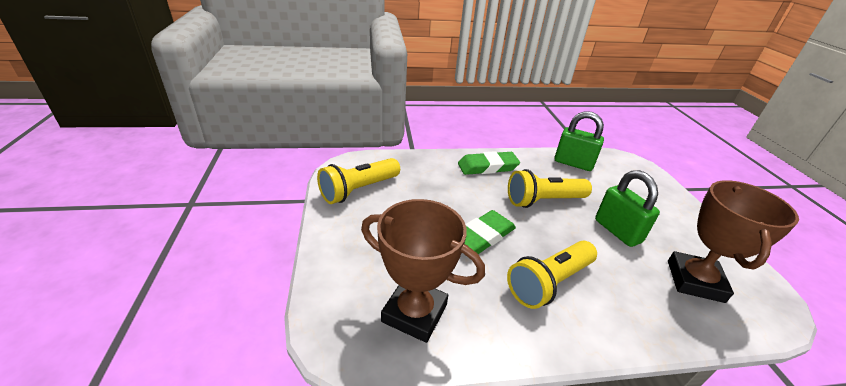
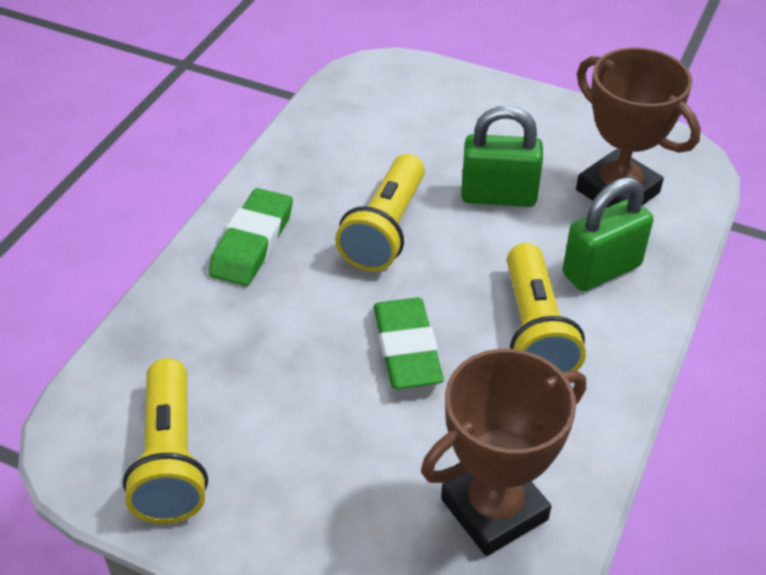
camera: 55 degrees left, 10 degrees up
green padlock [554,111,604,171] -> green padlock moved to [563,177,653,292]

